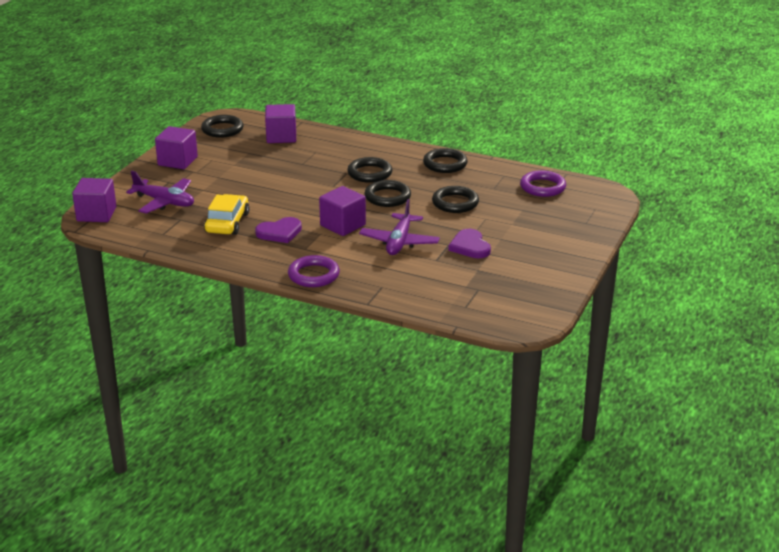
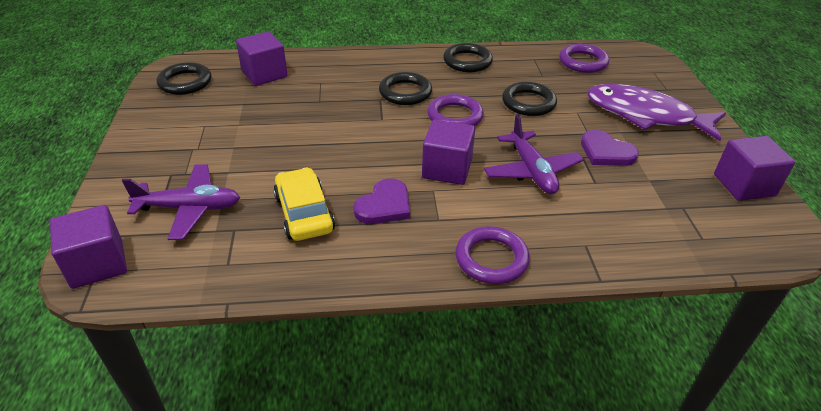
camera: 30 degrees left, 10 degrees up
purple cube [155,126,198,169] -> purple cube moved to [714,136,795,201]
black ring [365,180,411,207] -> purple ring [427,94,484,126]
none -> purple fish [587,84,726,141]

